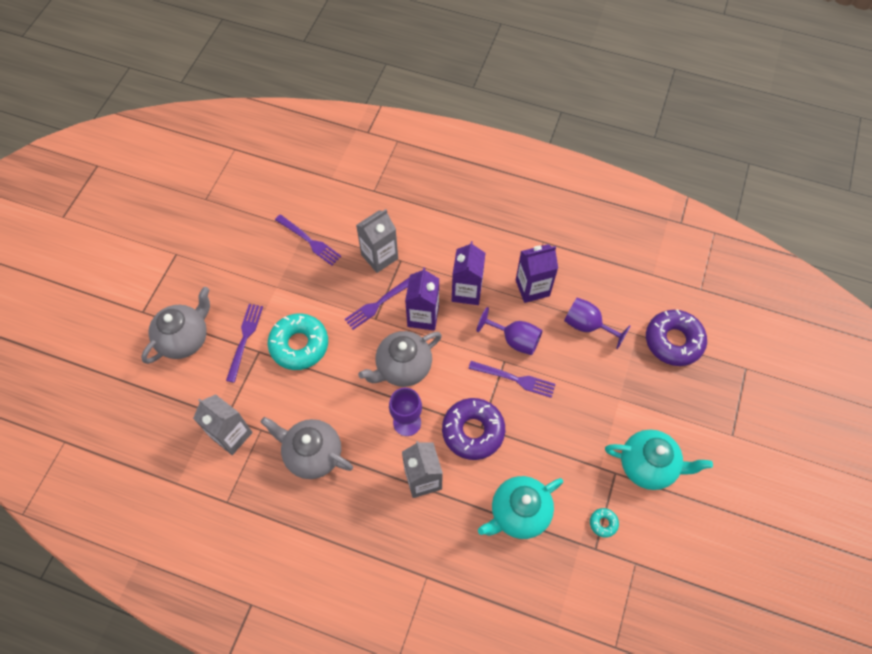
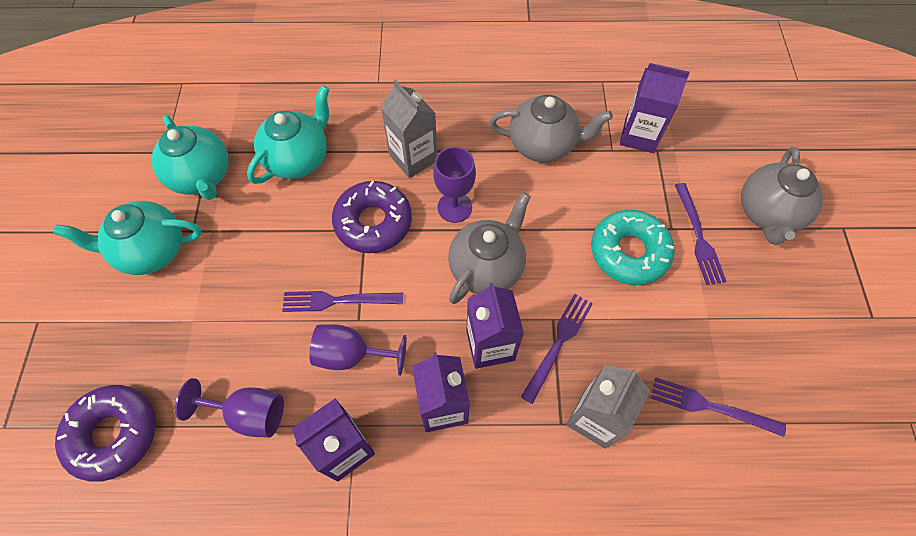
camera: 160 degrees right, 0 degrees up
grey carton [193,394,253,455] -> purple carton [620,63,690,153]
turquoise donut [590,508,619,538] -> turquoise teapot [152,115,229,200]

